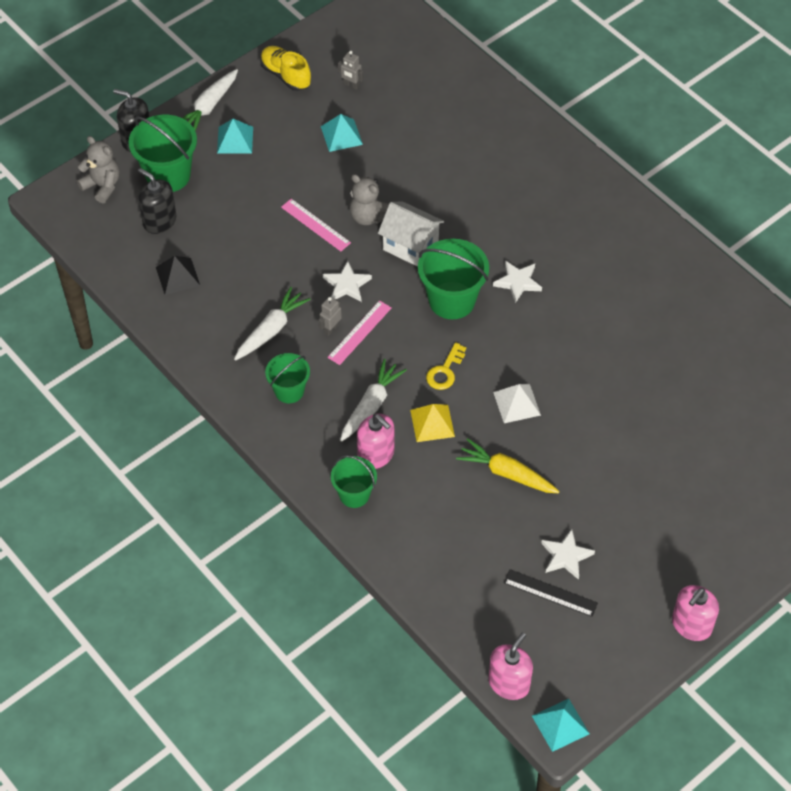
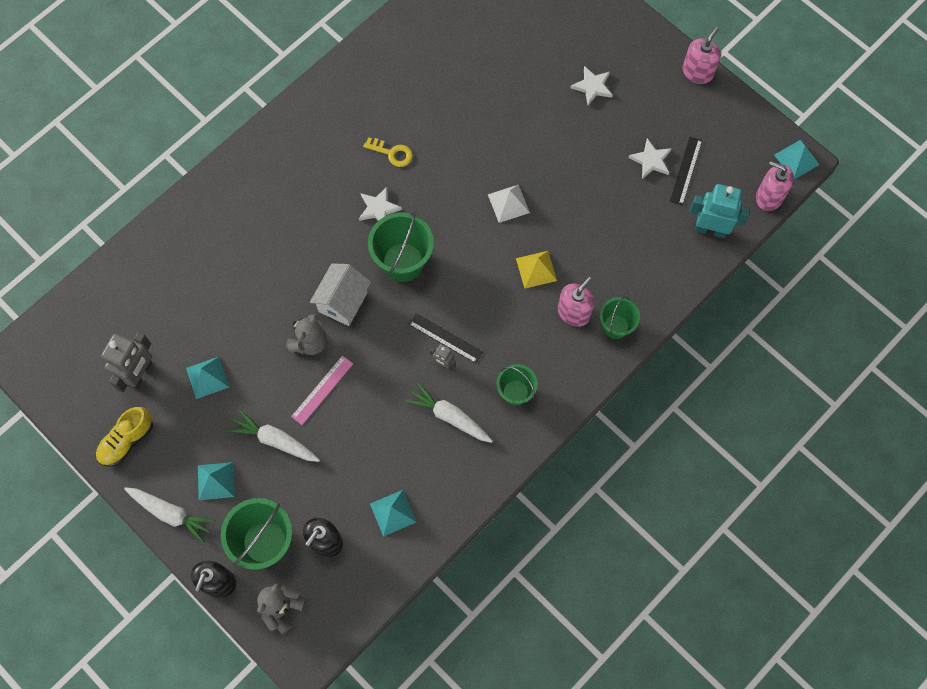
camera: 95 degrees left, 15 degrees up
black pyramid [156,256,200,295] -> turquoise pyramid [370,490,416,537]
white star [323,261,372,302] -> white star moved to [571,66,613,106]
pink ruler [327,300,392,365] -> black ruler [409,313,483,363]
grey robot [338,51,363,90] -> grey robot [101,332,152,393], size x2.02
white carrot [340,359,407,442] -> white carrot moved to [228,409,320,462]
yellow key [426,342,466,390] -> yellow key moved to [363,137,413,167]
yellow carrot [456,438,560,493] -> none
pink soap dispenser [672,585,719,641] -> pink soap dispenser turned 90 degrees counterclockwise [682,27,721,84]
none -> turquoise robot [690,184,750,238]

